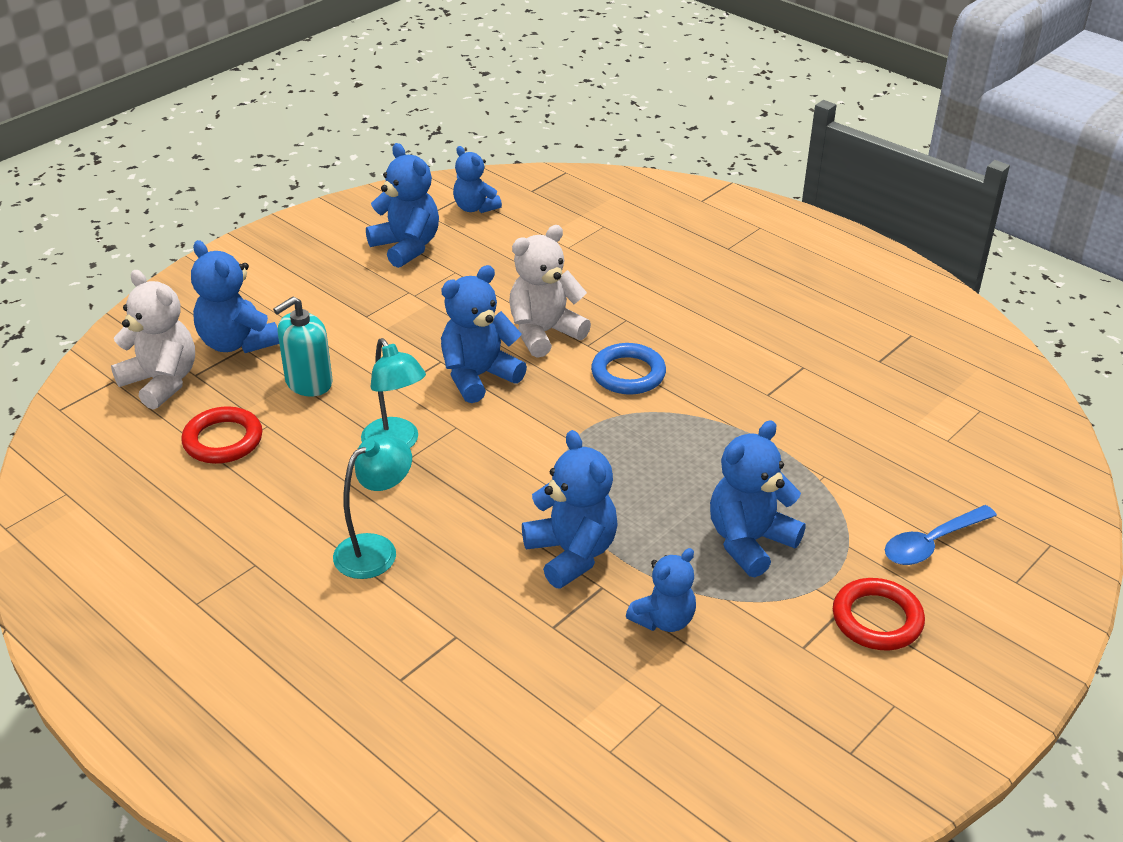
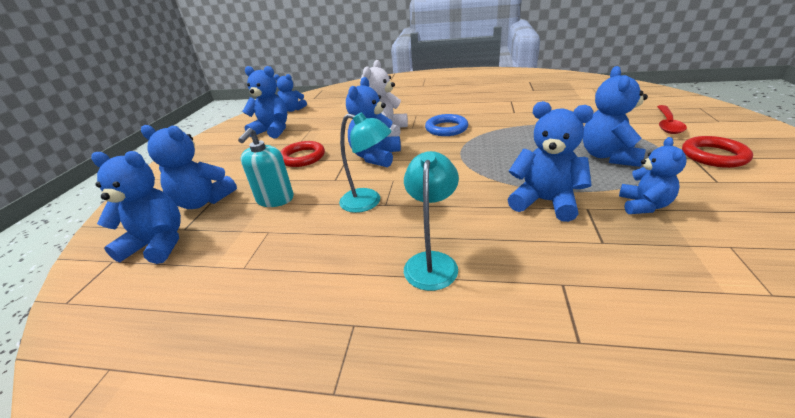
camera: 30 degrees left, 5 degrees down
white teddy bear [111,270,195,410] -> blue teddy bear [91,151,181,264]
red ring [181,406,262,464] -> red ring moved to [280,141,325,167]
blue spoon [885,505,997,565] -> red spoon [657,105,687,134]

